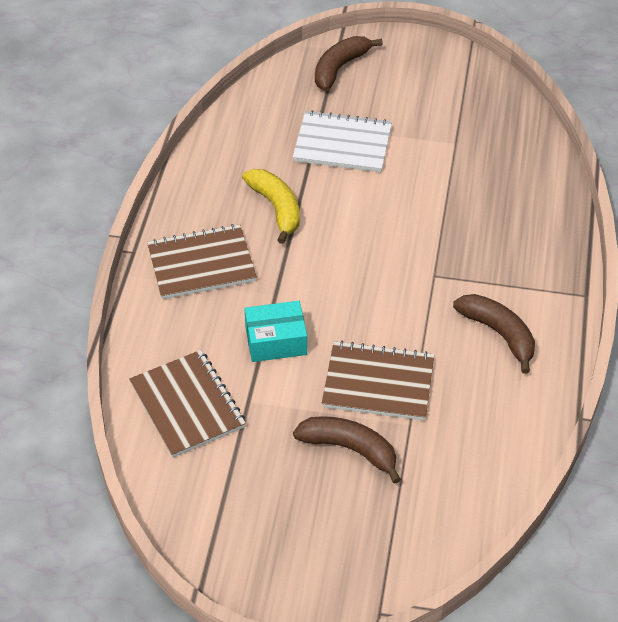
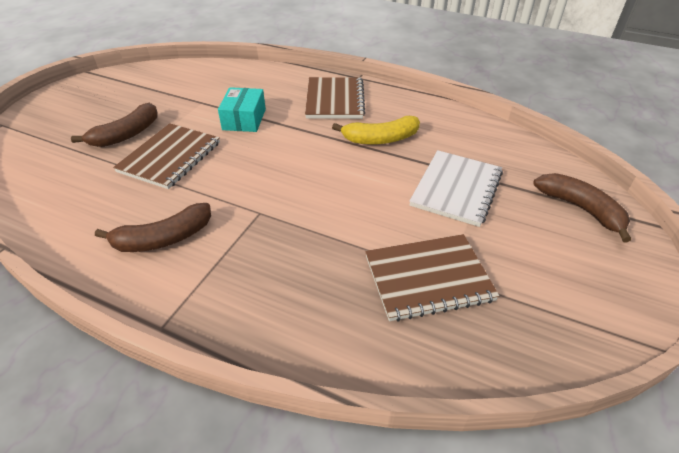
camera: 105 degrees right, 5 degrees down
brown notebook [129,350,246,458] -> brown notebook moved to [365,234,499,322]

